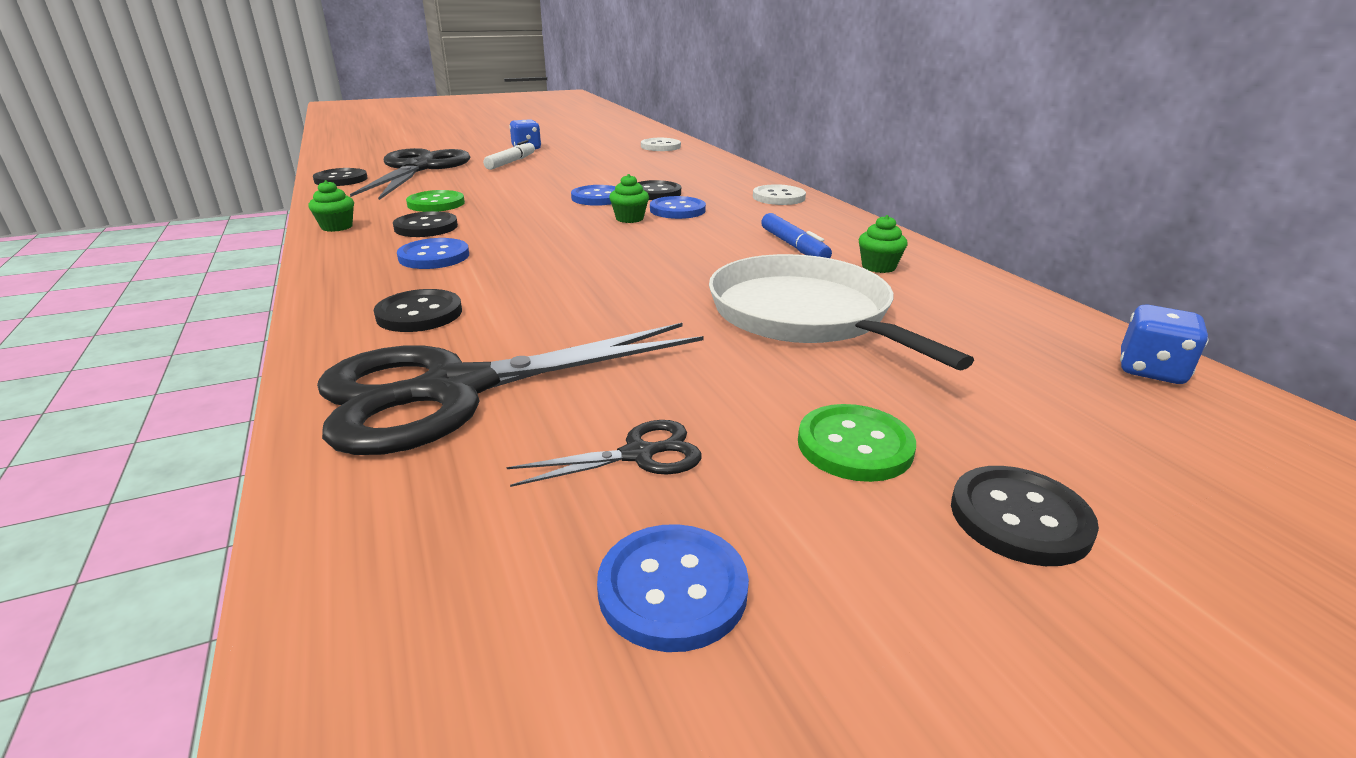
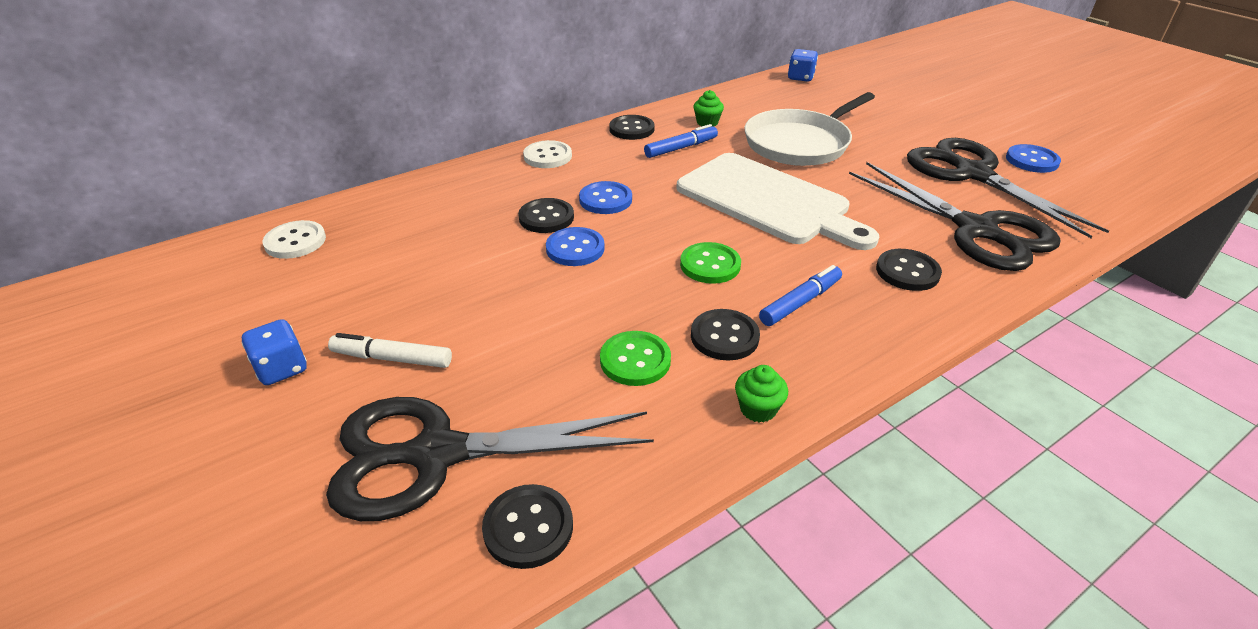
camera: 100 degrees left, 10 degrees up
blue button [397,238,469,269] -> blue marker [759,265,842,326]
black scissors [506,420,702,487] -> black scissors [907,138,1109,238], size x2.42
green cupcake [609,174,649,223] -> none
green button [798,404,916,482] -> green button moved to [680,242,741,284]
black button [951,466,1099,566] -> black button moved to [609,115,654,140]
none -> white cutting board [676,153,879,250]

